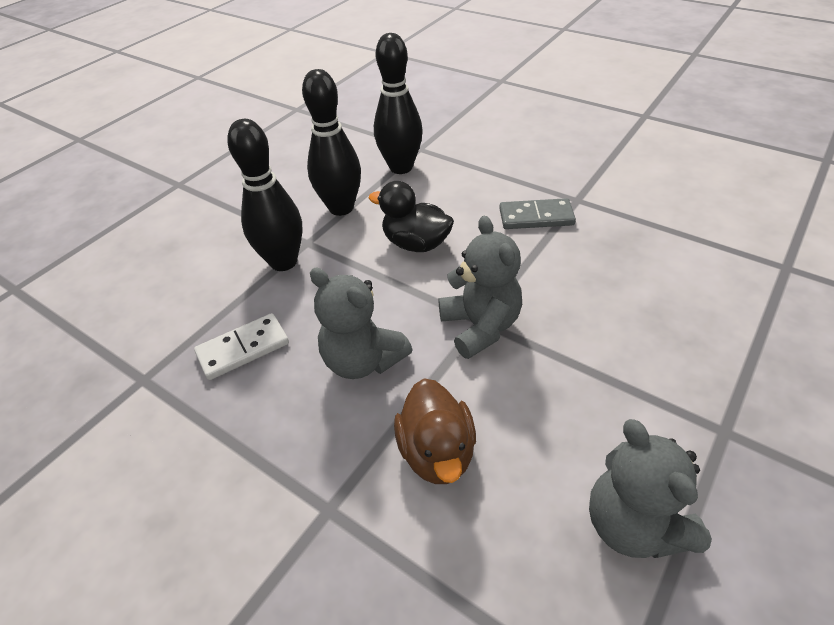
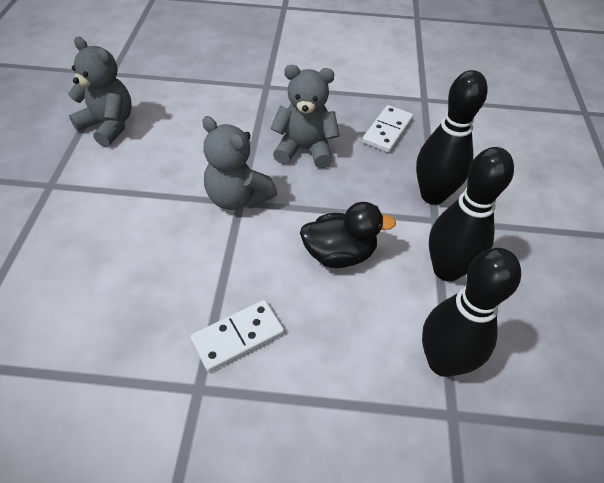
camera: 145 degrees right, 5 degrees up
brown duck [394,378,476,484] -> none
grey domino [499,198,576,229] -> white domino [190,300,284,372]

